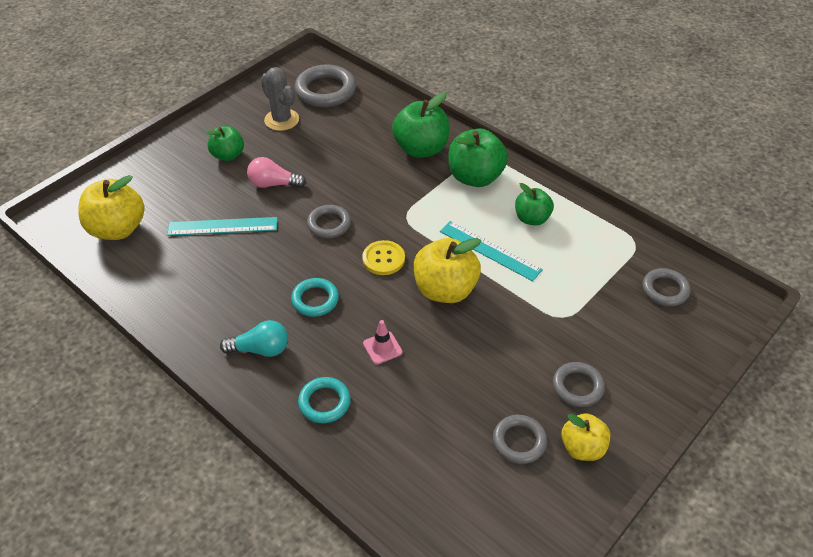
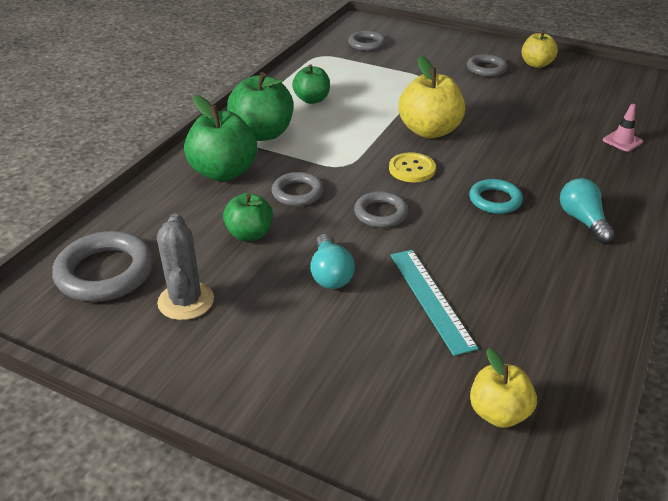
camera: 105 degrees left, 10 degrees down
yellow apple [78,175,144,240] -> yellow apple [470,348,537,428], size x0.62
green apple [205,126,244,161] -> green apple moved to [223,193,273,241]
pink light bulb [247,157,306,188] -> turquoise light bulb [310,234,355,289]
grey cactus [261,67,299,131] -> grey cactus turned 45 degrees counterclockwise [157,213,214,320]
turquoise ring [298,377,351,423] -> none
pink traffic cone [363,320,403,365] -> pink traffic cone moved to [603,104,643,152]
turquoise ruler [440,221,543,281] -> none
grey ring [493,415,547,464] -> grey ring moved to [271,172,324,206]

